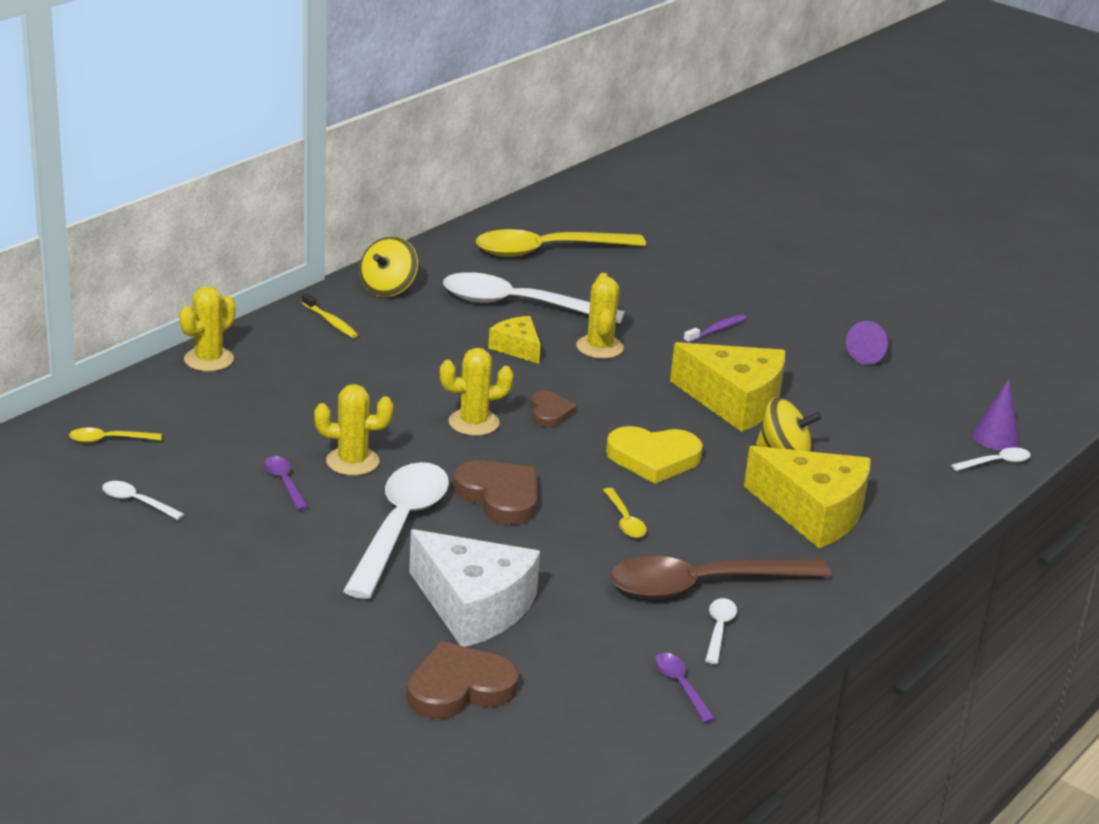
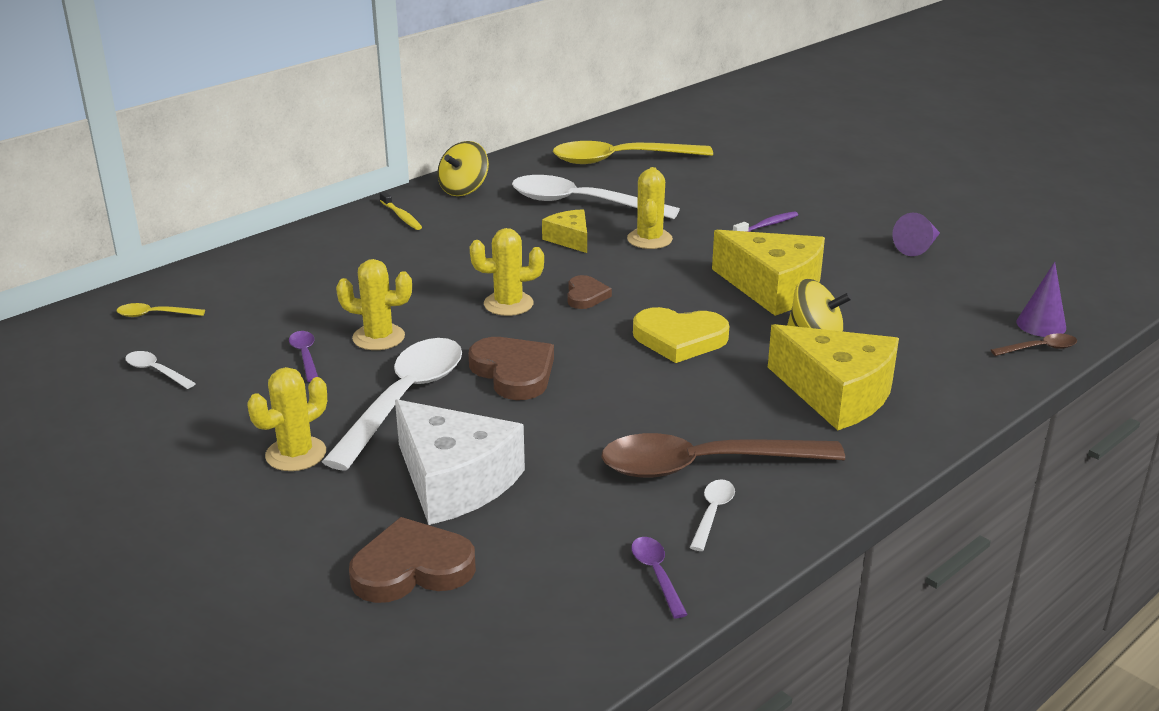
camera: 10 degrees right, 0 degrees up
yellow cactus [179,286,235,372] -> yellow cactus moved to [248,367,327,471]
yellow spoon [603,488,647,538] -> none
white spoon [951,447,1030,471] -> brown spoon [991,333,1077,356]

